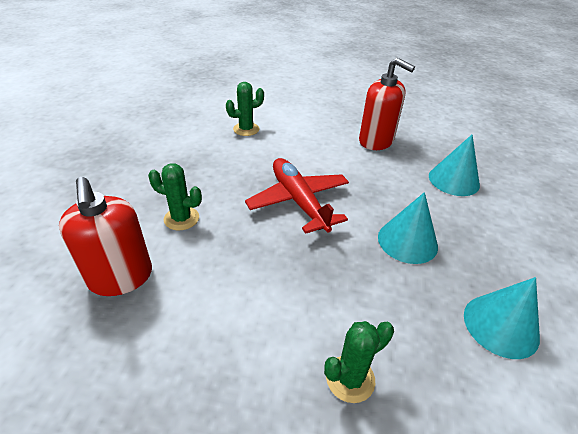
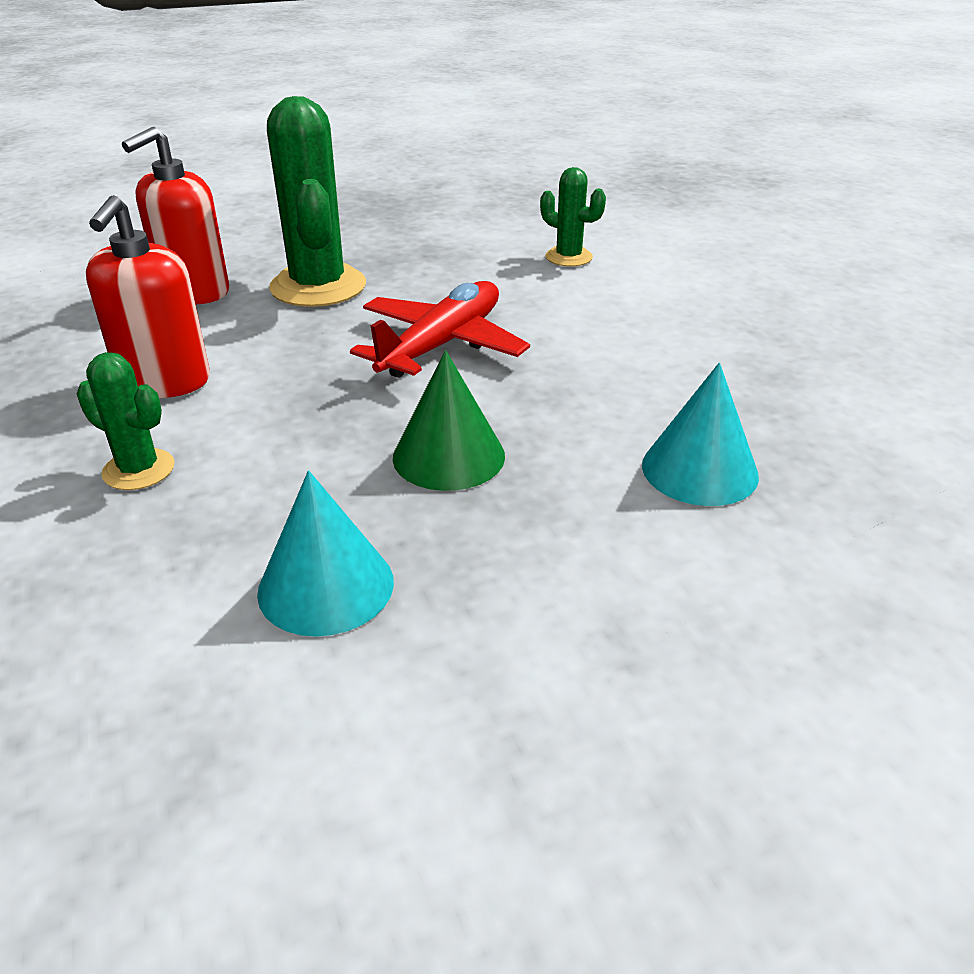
camera: 60 degrees right, 5 degrees down
green cactus [148,163,202,230] -> green cactus [267,96,366,307], size x1.90
red soap dispenser [359,58,415,150] -> red soap dispenser moved to [86,195,210,398]
turquoise cone [378,192,438,264] -> green cone [393,350,505,491]

